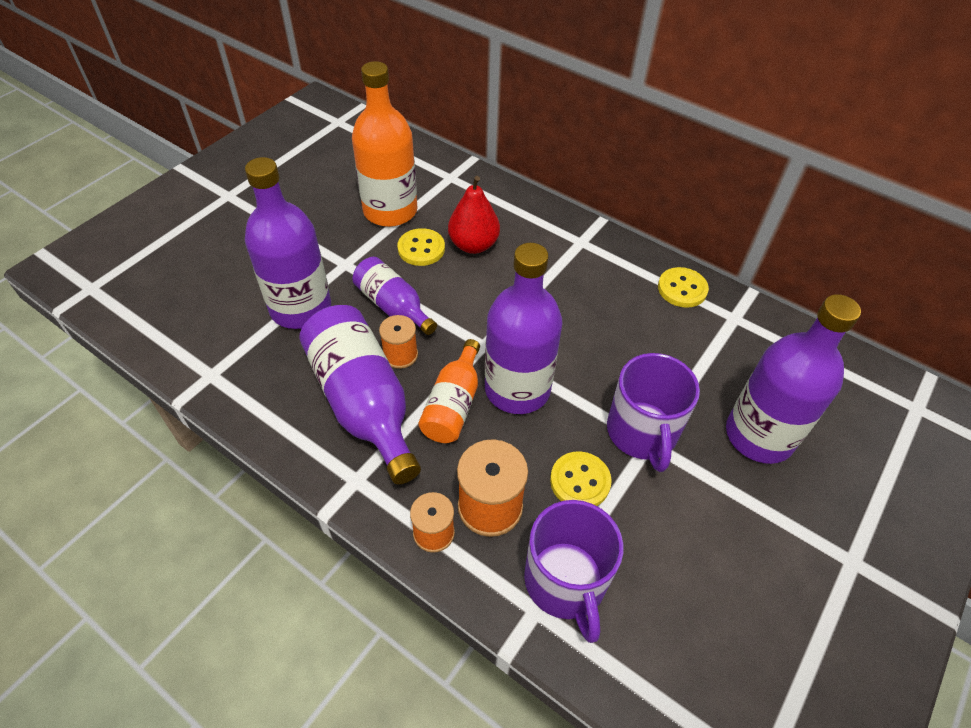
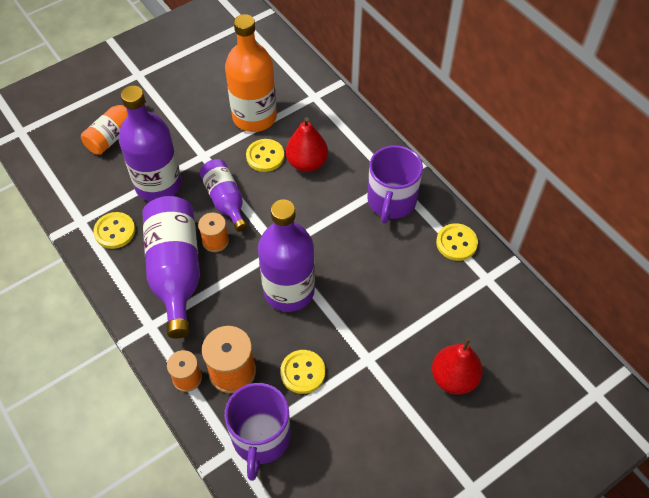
camera: 20 degrees right, 5 degrees up
orange bottle [418,339,480,443] -> orange bottle moved to [81,100,146,155]
purple mug [607,353,700,472] -> purple mug moved to [367,145,423,224]
purple bottle [726,294,861,464] -> red pear [432,337,483,395]
none -> yellow button [93,212,135,249]

